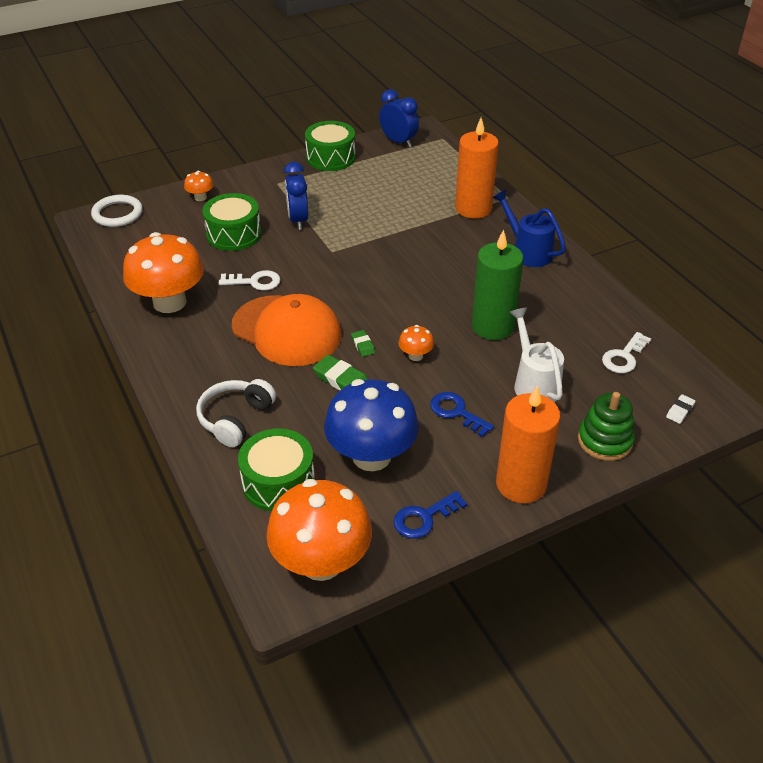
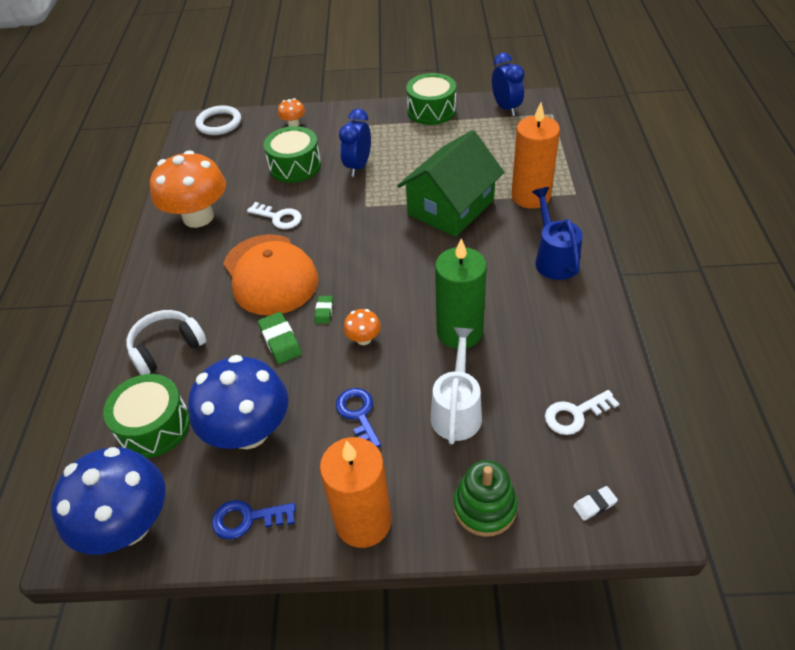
camera: 30 degrees right, 5 degrees up
orange mushroom [266,479,372,581] -> blue mushroom [51,447,165,554]
none -> green house [397,130,504,237]

